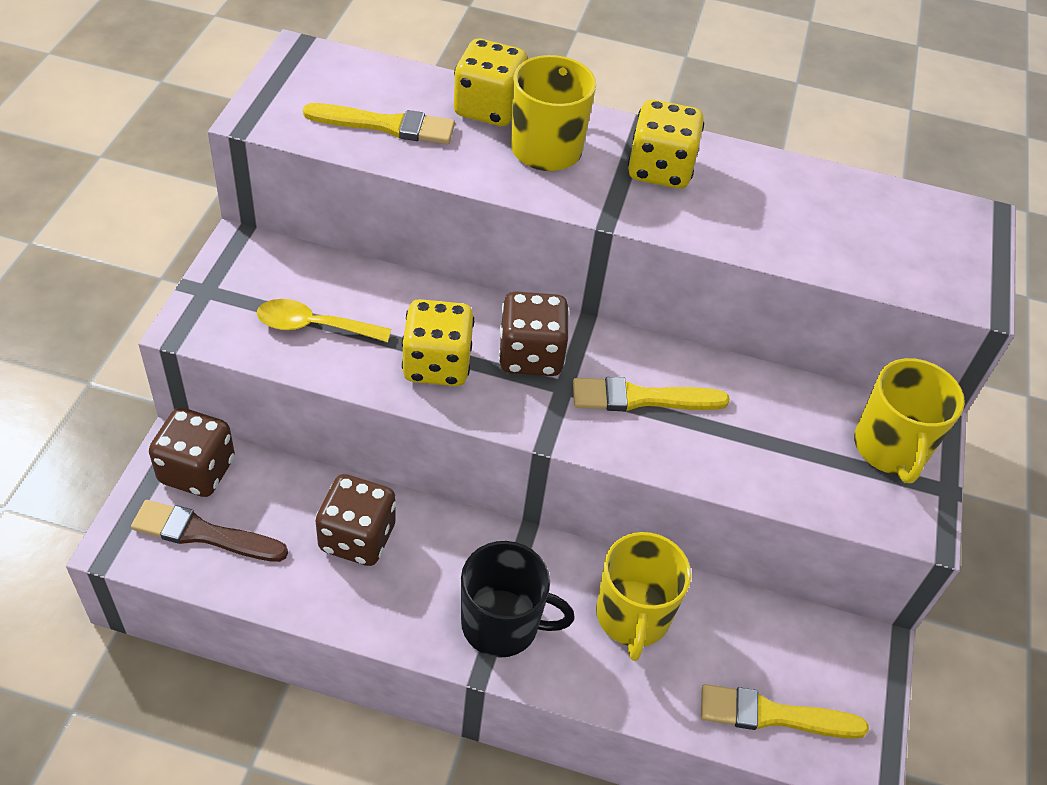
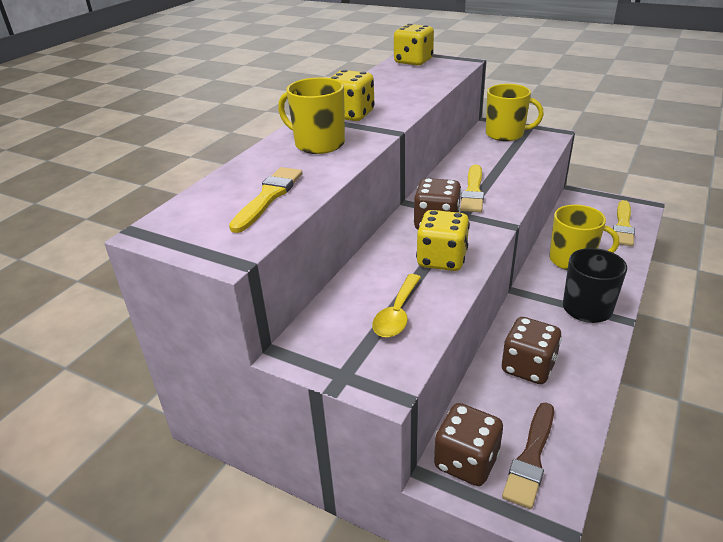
camera: 70 degrees left, 15 degrees down
yellow dice [454,39,527,126] -> yellow dice moved to [394,24,434,65]

